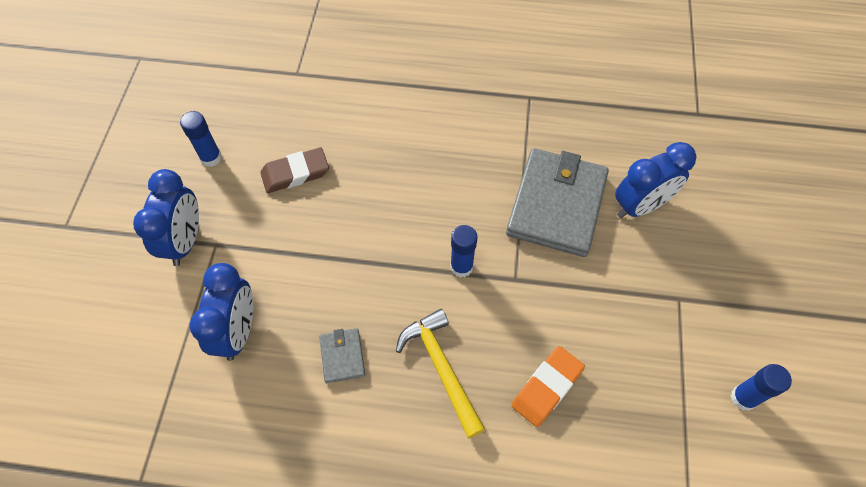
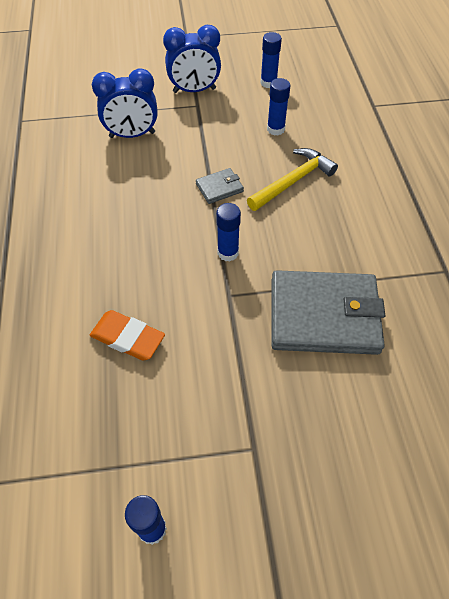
camera: 75 degrees right, 5 degrees down
brown eraser [260,147,329,193] -> blue glue stick [267,78,291,135]
grey wallet [319,328,365,383] -> grey wallet moved to [196,168,244,204]
yellow hammer [396,309,485,438] -> yellow hammer moved to [247,148,338,211]
blue clock [615,142,696,218] -> none

